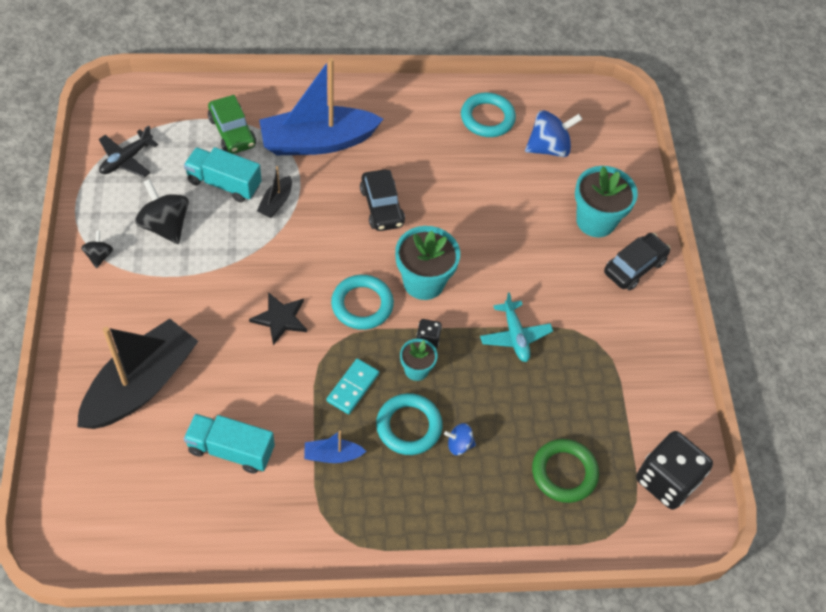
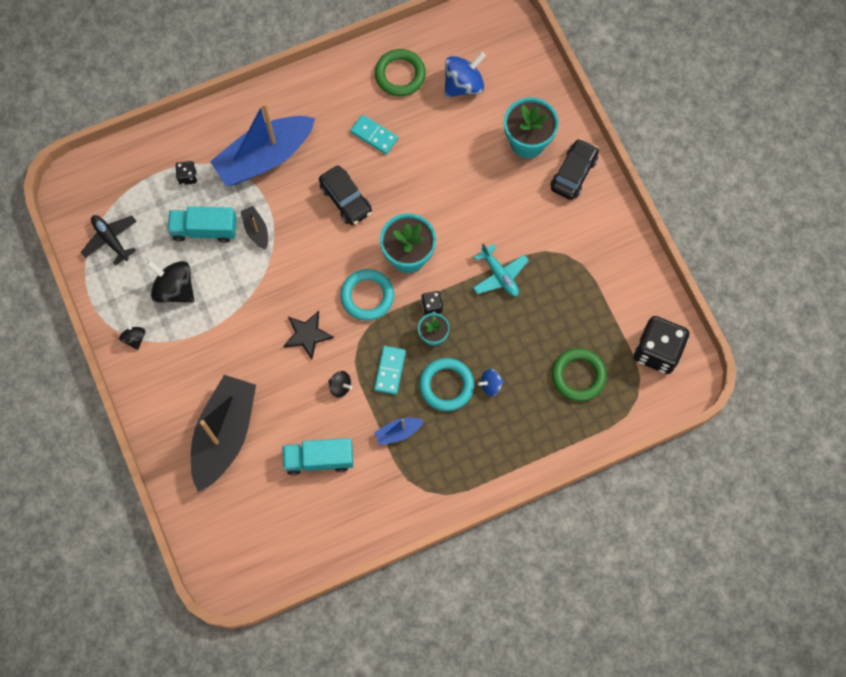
camera: 15 degrees left, 15 degrees up
black plane [99,126,158,178] -> black plane turned 120 degrees clockwise [81,215,137,266]
green car [208,95,256,154] -> black dice [176,161,197,185]
black boat [257,166,292,218] -> black boat turned 150 degrees clockwise [240,206,268,249]
turquoise ring [461,92,516,137] -> green ring [375,49,426,96]
none -> black spinning top [328,371,352,398]
none -> turquoise domino [350,114,398,154]

